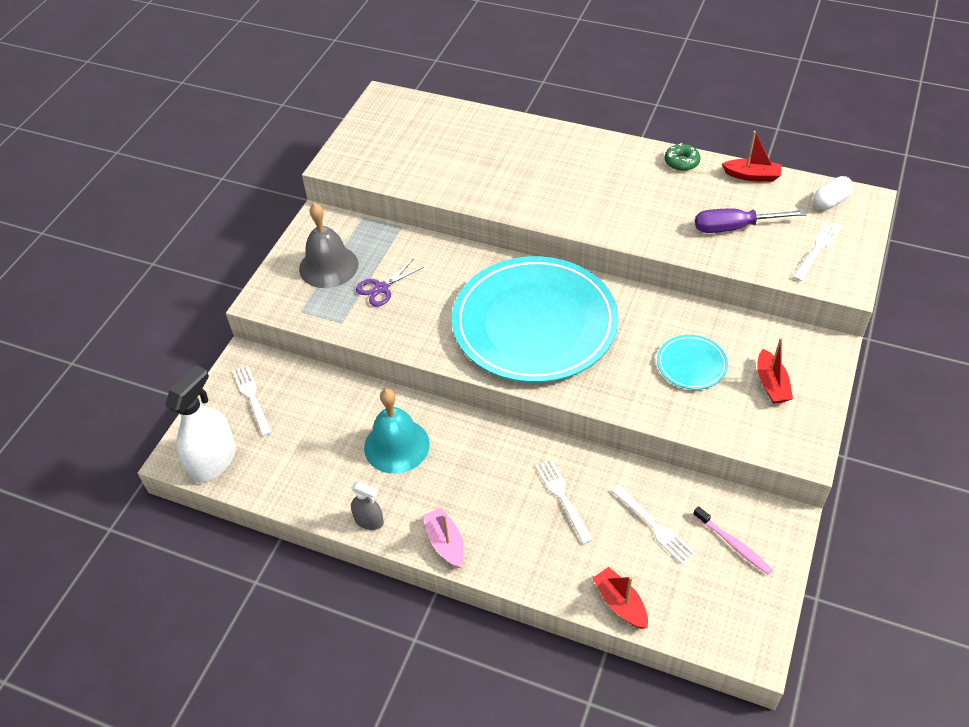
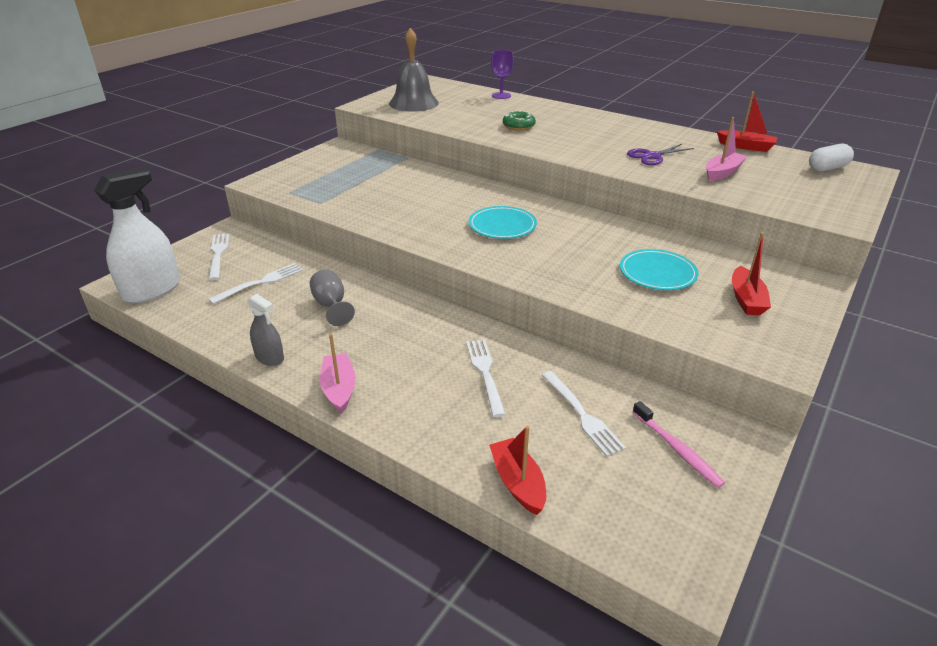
camera: 10 degrees right, 15 degrees down
grey bell [299,203,358,288] -> grey bell moved to [389,28,439,112]
purple scissors [356,259,424,307] -> purple scissors moved to [627,144,694,165]
turquoise bell [364,389,430,474] -> grey goblet [310,269,355,326]
turquoise plate [452,256,618,383] -> turquoise plate [468,206,537,239], size x0.41
green donut [665,143,701,171] -> green donut moved to [503,111,536,131]
purple screwdriver [695,209,807,233] -> pink boat [706,117,747,181]
white fork [793,221,842,281] -> white fork moved to [208,263,303,304]
none -> purple goblet [491,50,514,99]

